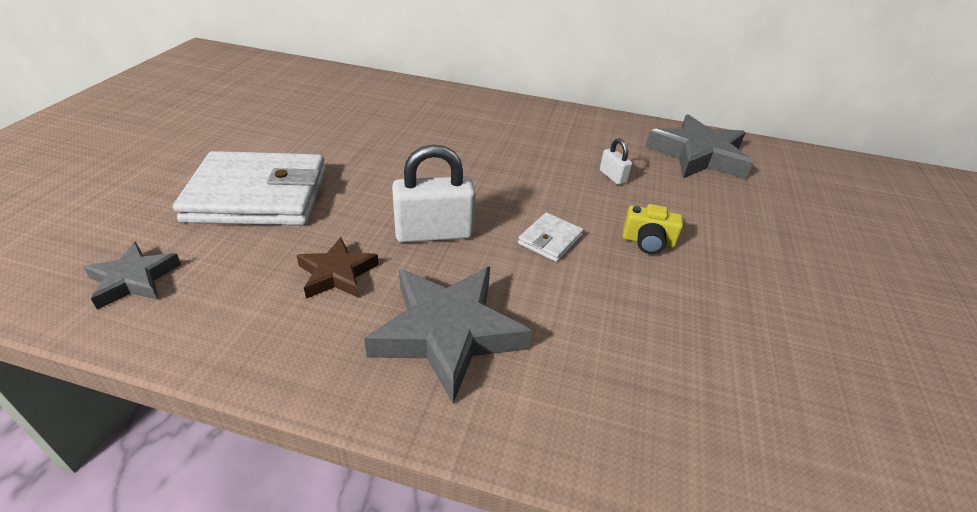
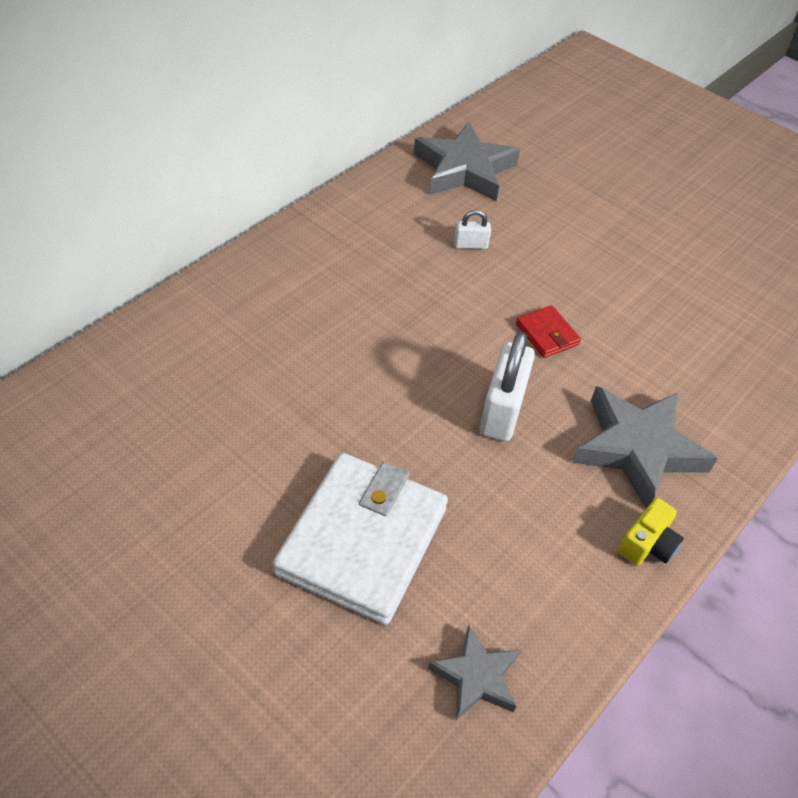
camera: 65 degrees left, 10 degrees up
brown star [296,237,379,299] -> none
white wallet [518,212,584,262] -> red wallet [516,305,581,358]
yellow camera [623,204,683,254] -> yellow camera moved to [618,498,684,566]

